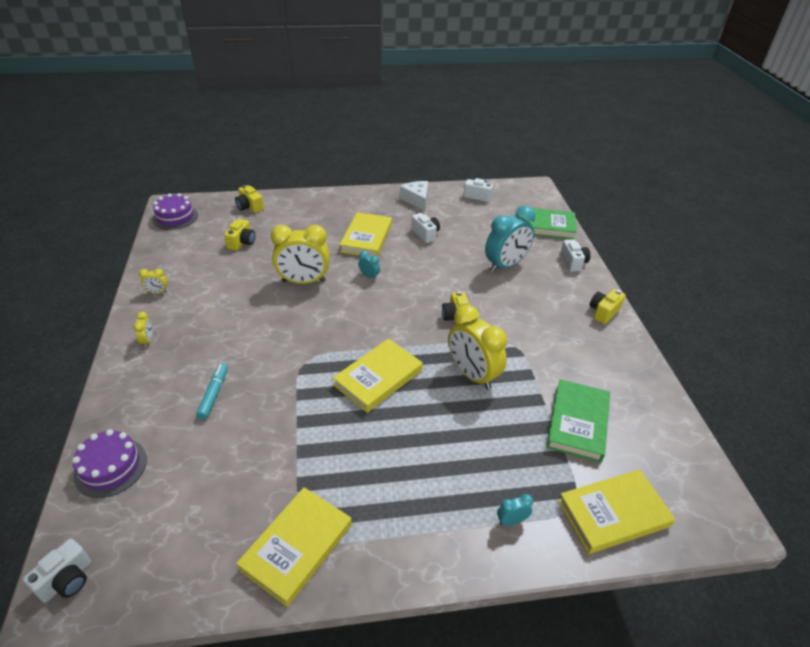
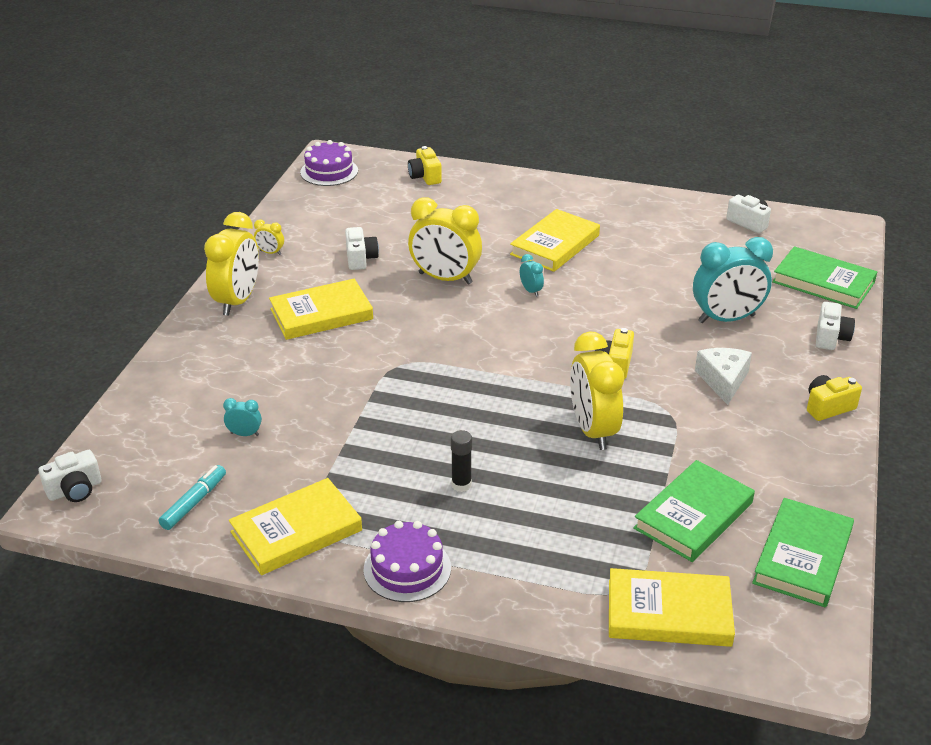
camera: 25 degrees right, 5 degrees down
purple cake [72,429,147,498] -> purple cake moved to [364,521,451,602]
yellow clock [133,312,153,348] -> yellow clock [204,212,259,316], size x2.33
turquoise marker [196,363,228,420] -> turquoise marker moved to [159,465,226,530]
yellow camera [224,219,255,251] -> none
yellow book [333,339,423,413] -> yellow book moved to [269,279,373,340]
white cheese [400,181,428,211] -> white cheese moved to [695,348,752,405]
white camera [411,213,440,243] -> white camera moved to [345,227,379,270]
turquoise clock [497,494,533,526] -> turquoise clock moved to [223,398,262,436]
none -> black glue stick [451,430,472,492]
none -> green book [752,498,854,608]

